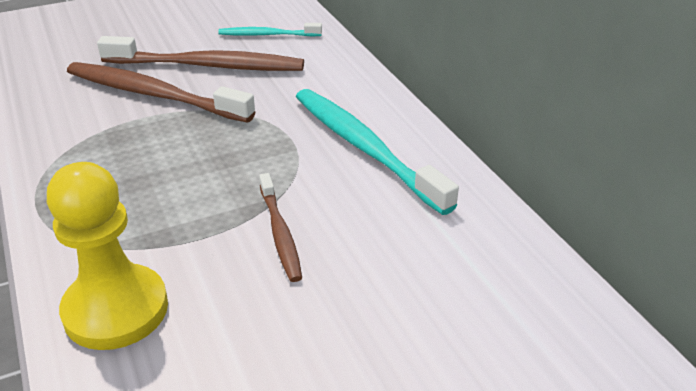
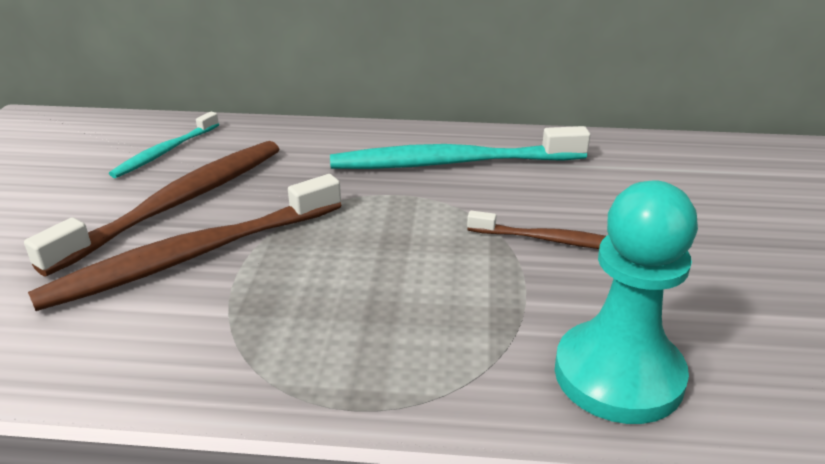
camera: 60 degrees left, 5 degrees down
yellow pawn [47,162,168,350] -> turquoise pawn [555,180,698,424]

